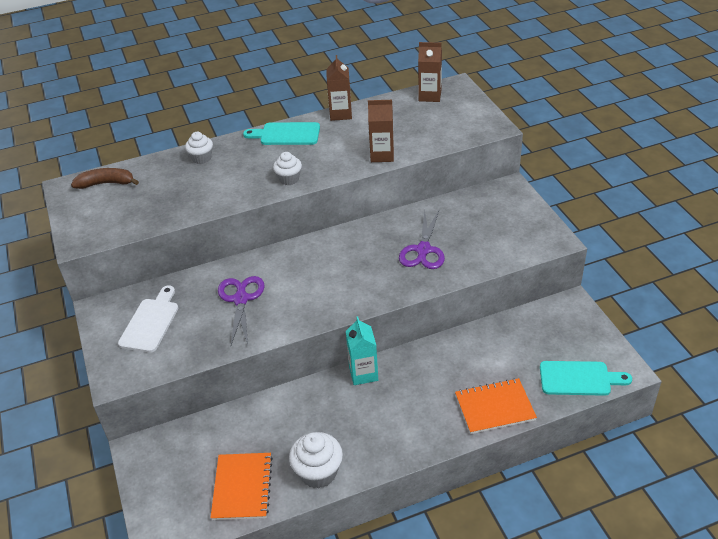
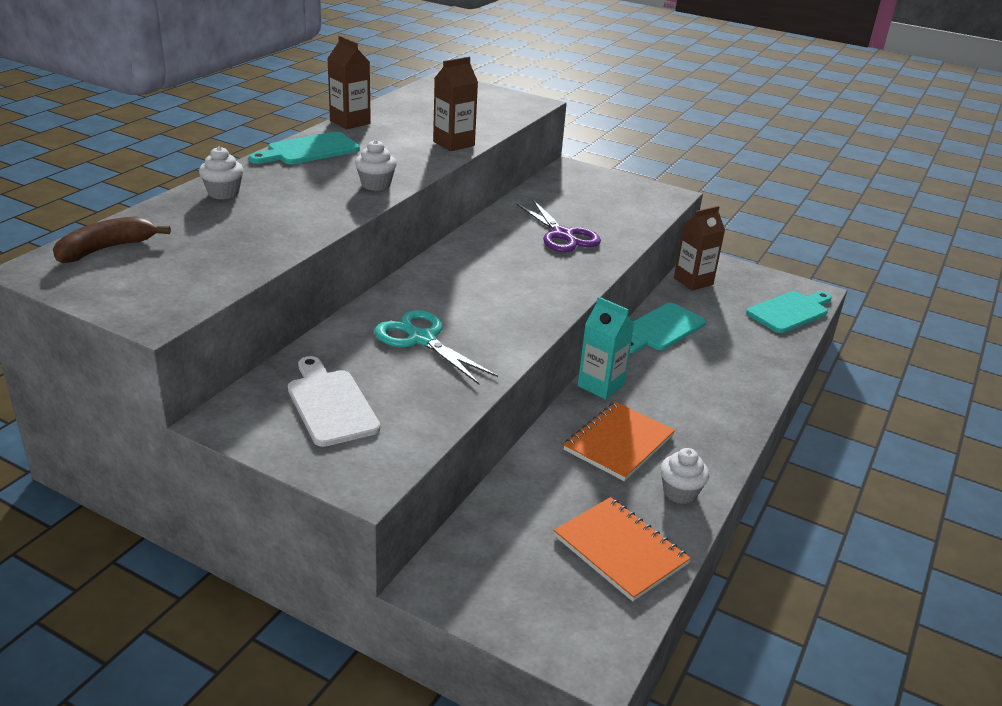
camera: 45 degrees left, 10 degrees down
purple scissors [218,276,265,345] -> turquoise scissors [374,310,498,384]
white cupcake [289,432,343,489] -> white cupcake [660,448,709,504], size x0.64
brown carton [418,42,442,102] -> brown carton moved to [674,206,725,291]
orange notebook [455,378,537,434] -> orange notebook moved to [563,402,675,481]
none -> turquoise cutting board [630,303,706,353]

